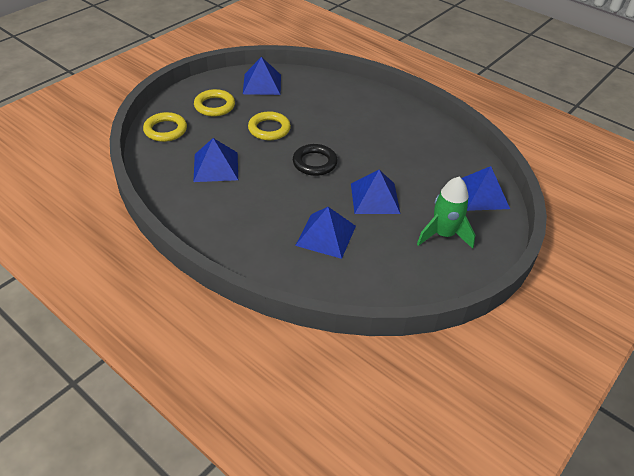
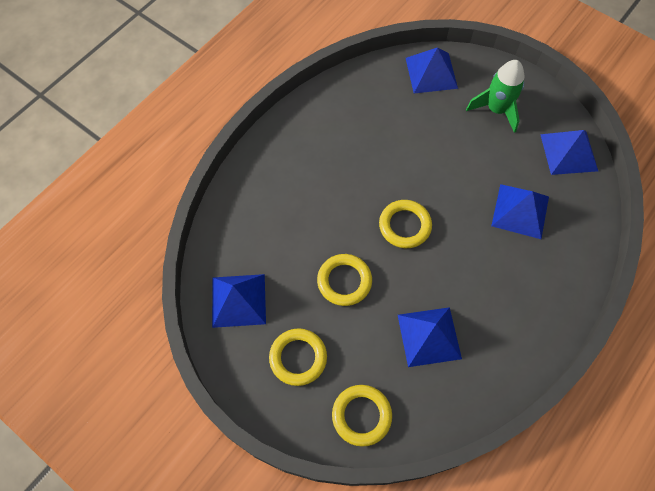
camera: 90 degrees left, 20 degrees up
black ring [293,144,338,176] -> yellow ring [379,200,432,248]
blue pyramid [351,170,400,214] -> blue pyramid moved to [540,130,598,175]

